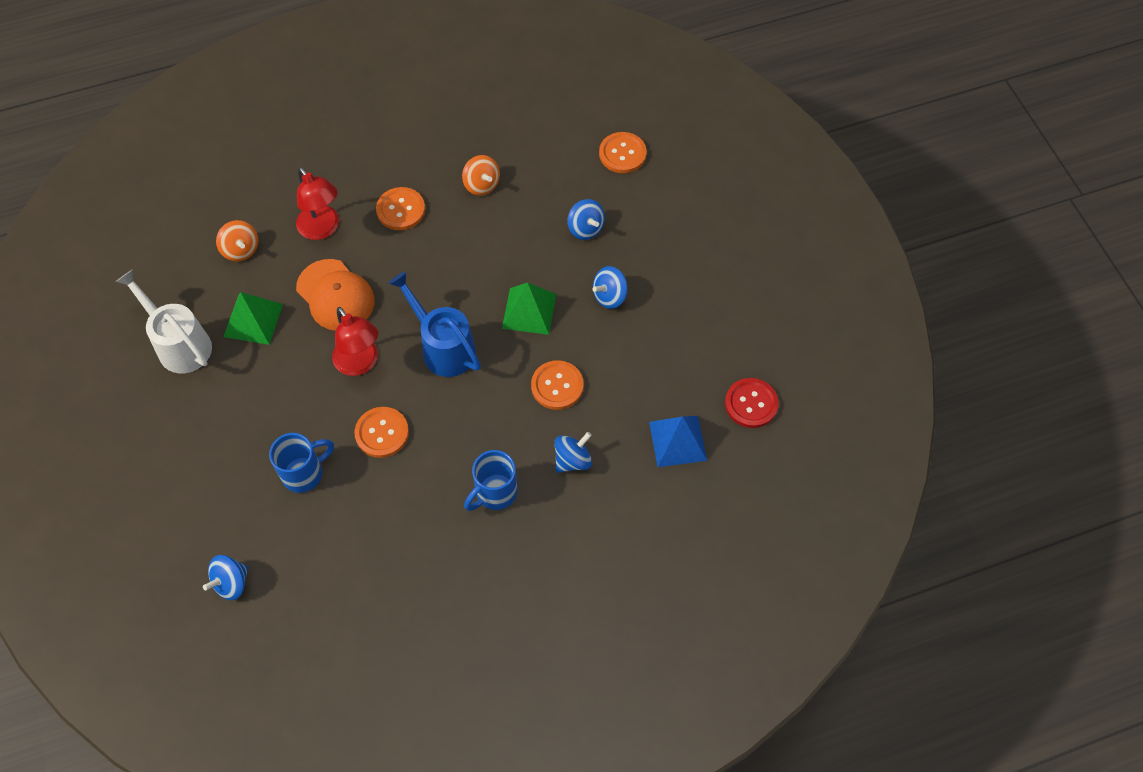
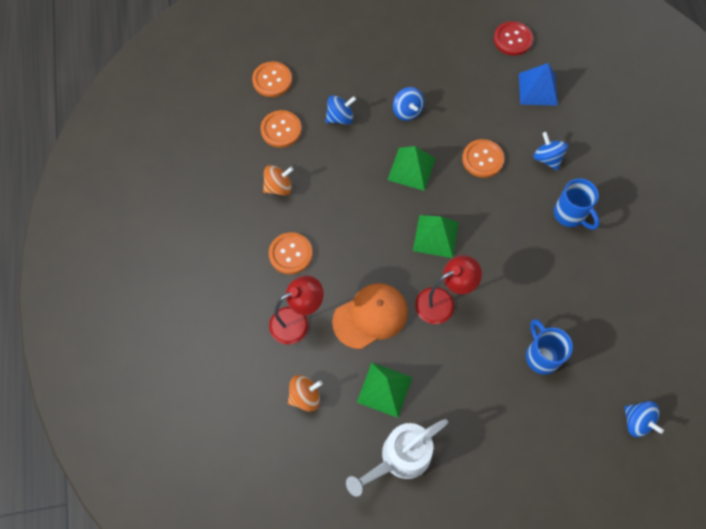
camera: 80 degrees left, 5 degrees up
orange button [354,407,409,458] -> orange button moved to [261,110,302,148]
blue watering can [389,271,481,377] -> green pyramid [413,215,459,258]

